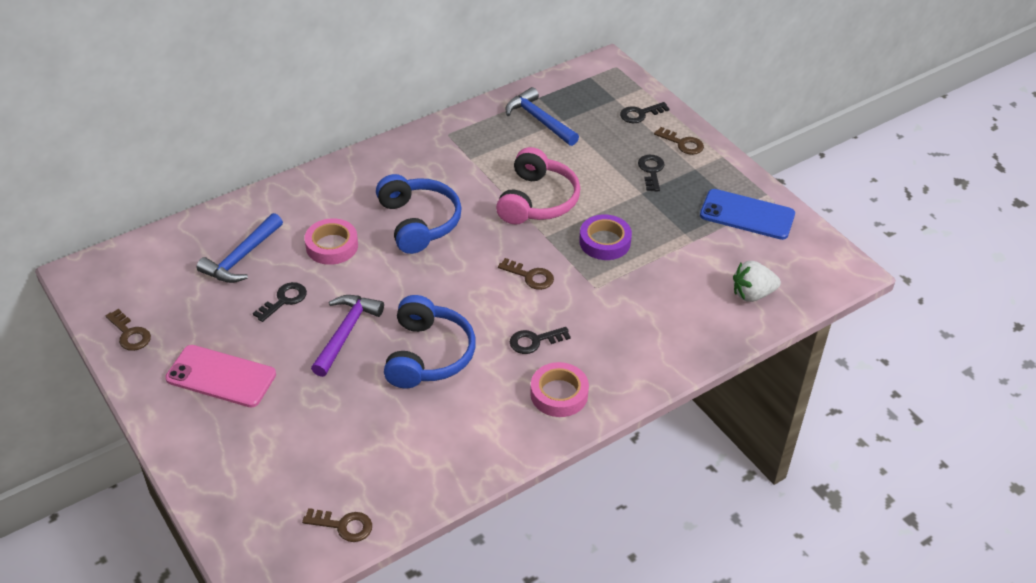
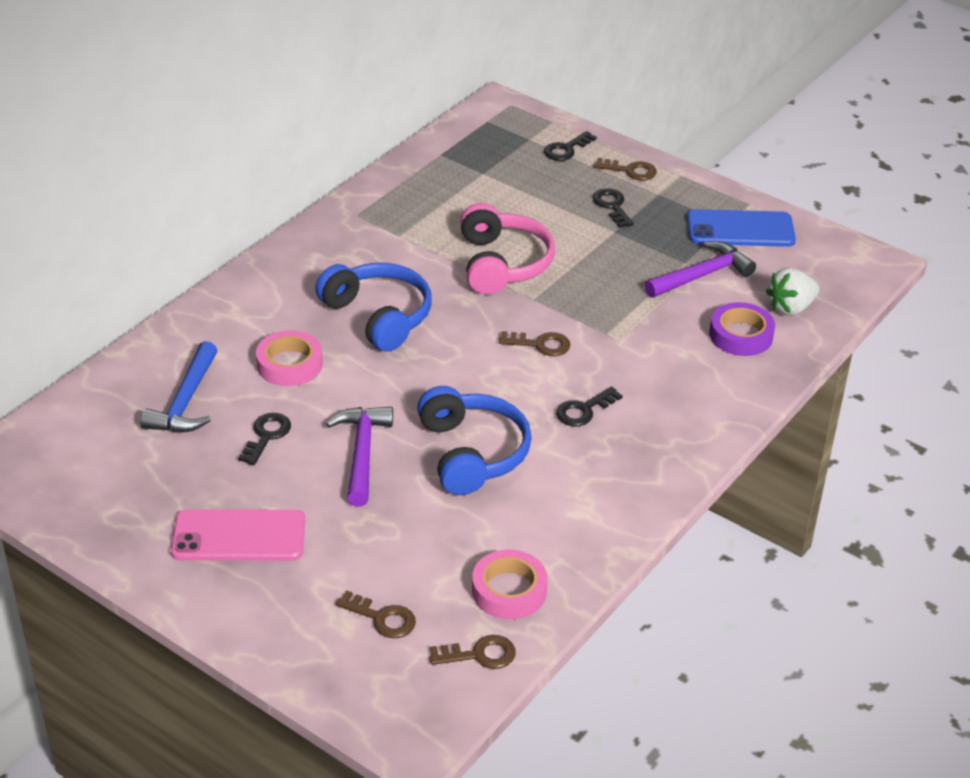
camera: 20 degrees left, 5 degrees down
brown key [106,309,151,351] -> brown key moved to [336,590,416,638]
blue hammer [505,87,579,146] -> none
pink tape [530,362,589,417] -> pink tape moved to [472,550,548,619]
purple tape [579,214,632,260] -> purple tape moved to [709,302,775,356]
none -> purple hammer [644,241,756,298]

